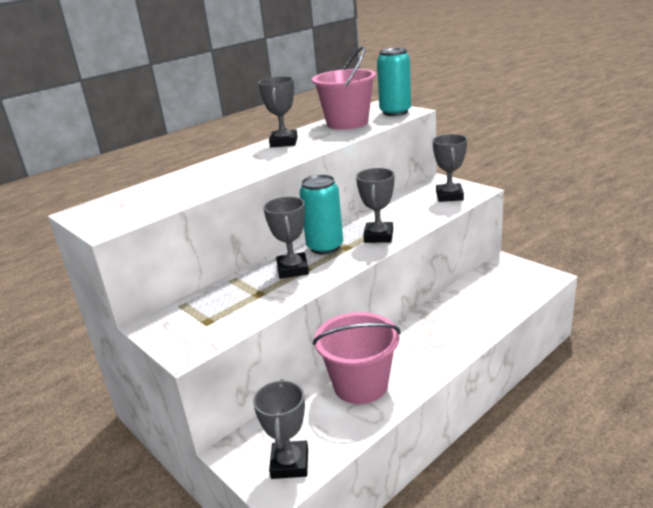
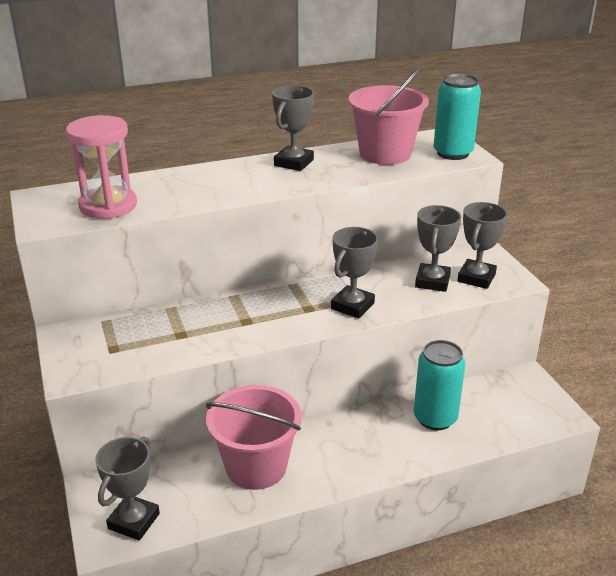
camera: 20 degrees right, 5 degrees up
grey trophy [263,197,309,279] -> grey trophy moved to [415,205,461,292]
turquoise can [299,175,343,255] -> turquoise can moved to [414,340,465,430]
none -> pink hourglass [66,115,137,219]

